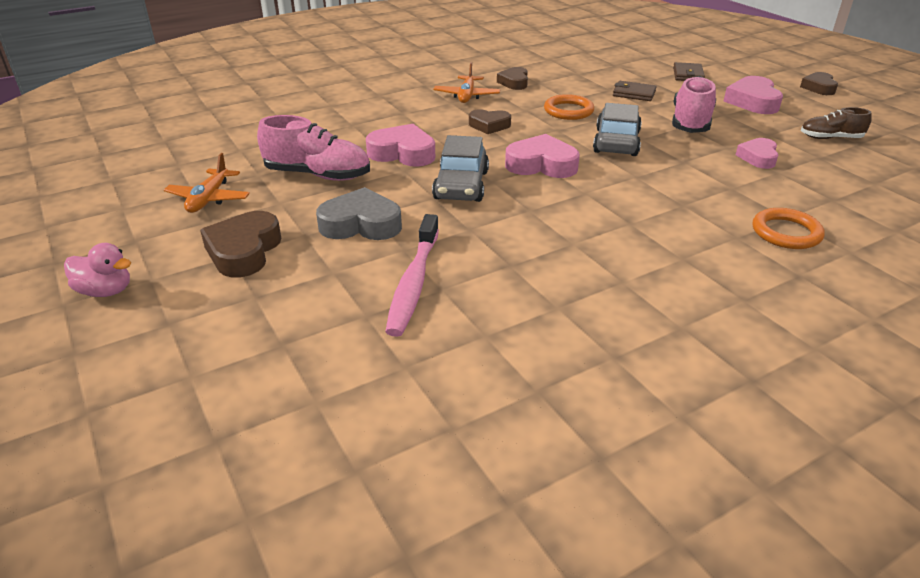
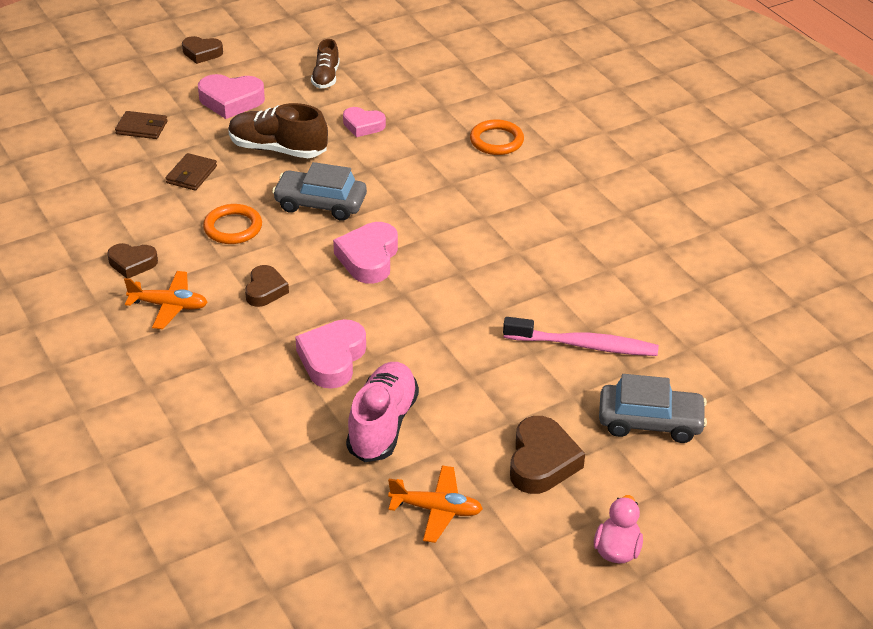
camera: 90 degrees left, 5 degrees up
brown heart [200,211,281,277] -> brown heart turned 90 degrees counterclockwise [510,416,585,494]
grey heart [316,187,402,240] -> none
grey car [432,135,489,202] -> grey car moved to [599,374,707,443]
pink shoe [672,76,716,133] -> brown shoe [228,103,328,158]

